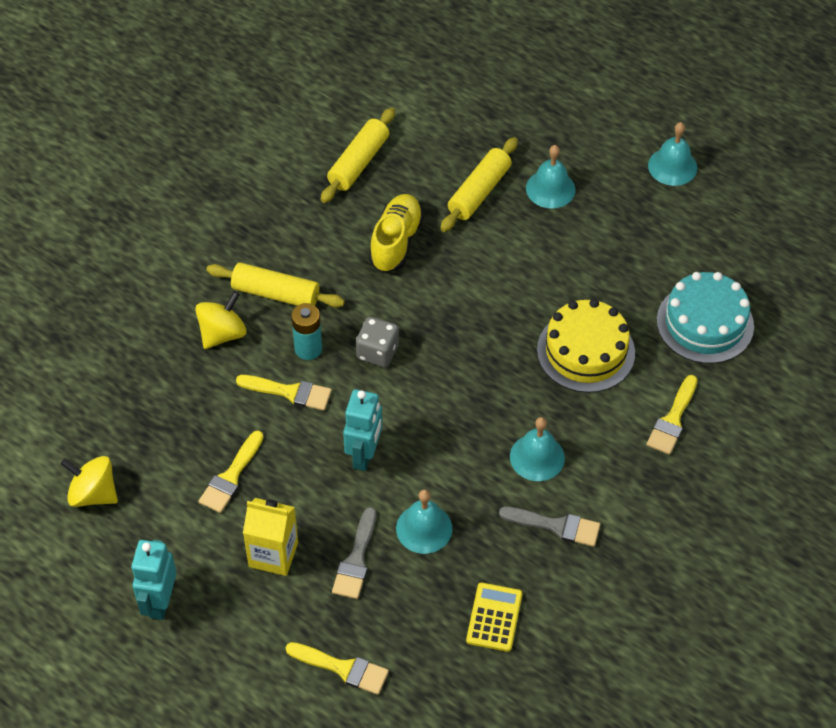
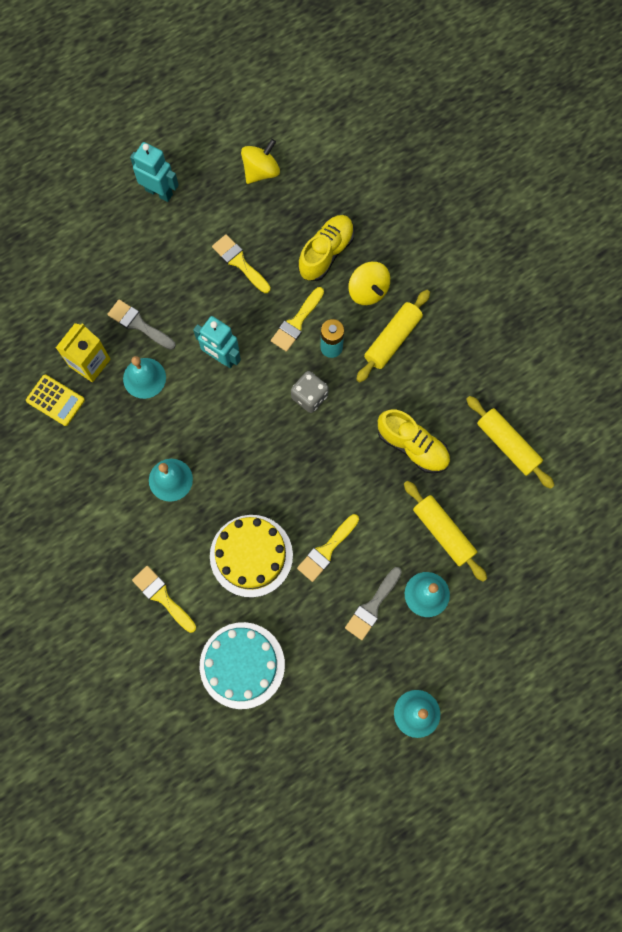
camera: 110 degrees right, 20 degrees up
yellow carton [243,498,298,576] -> yellow carton moved to [56,323,111,382]
yellow brush [286,642,389,695] -> yellow brush moved to [297,514,359,582]
grey brush [499,506,600,547] -> grey brush moved to [345,567,402,640]
none -> yellow shoe [298,215,355,281]

